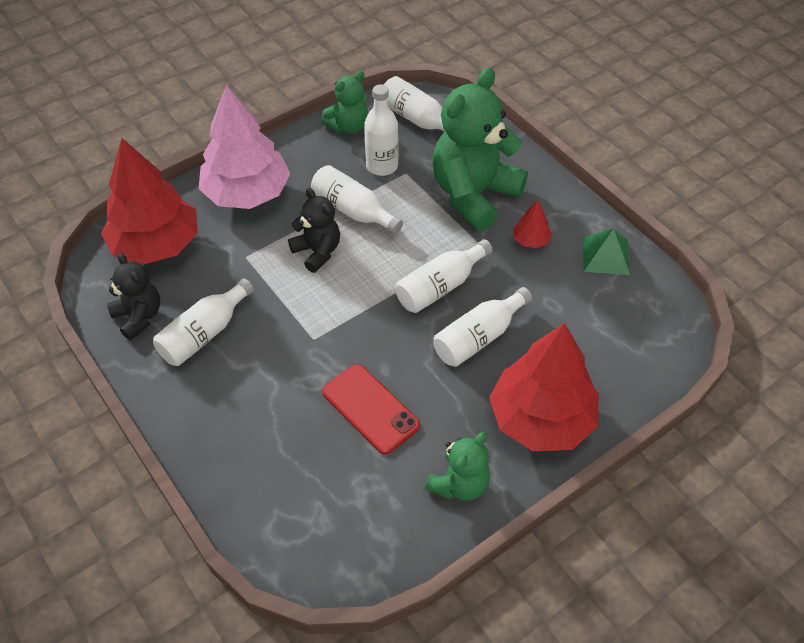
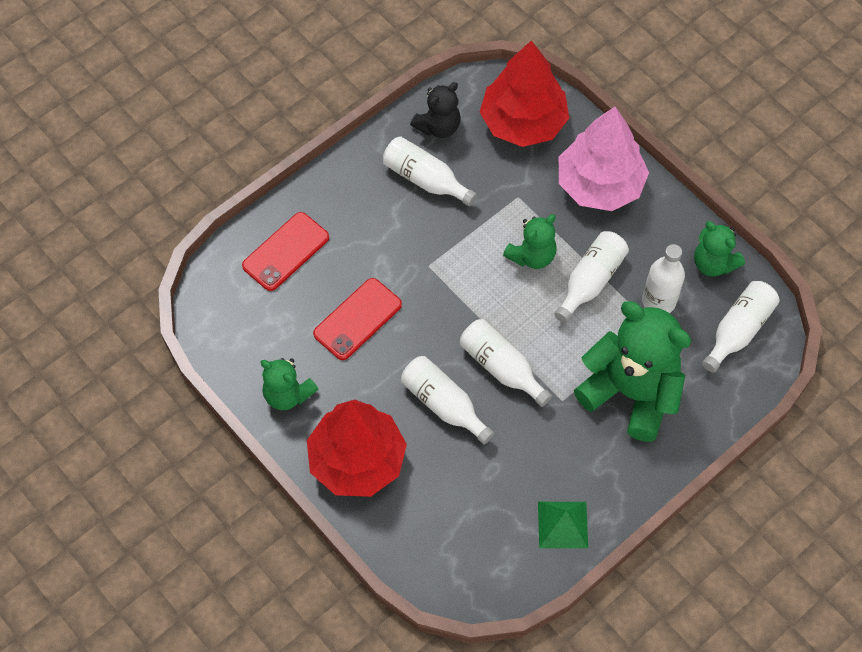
camera: 85 degrees right, 10 degrees up
black teddy bear [288,188,340,273] -> green teddy bear [503,214,557,269]
red tree [513,200,552,248] -> none
none -> red phone [242,212,329,291]

